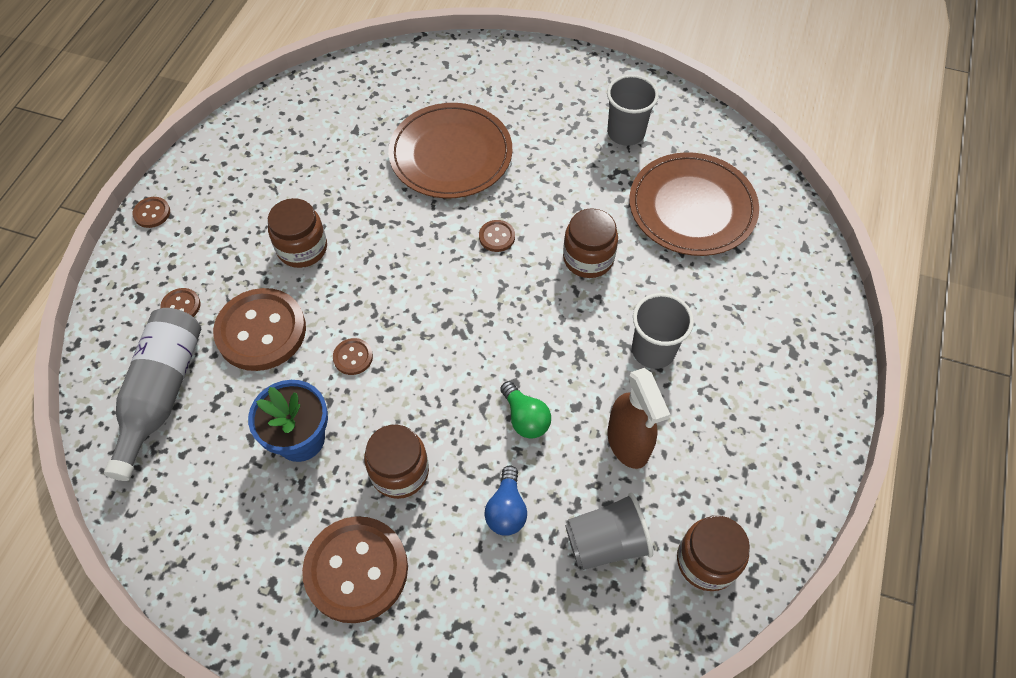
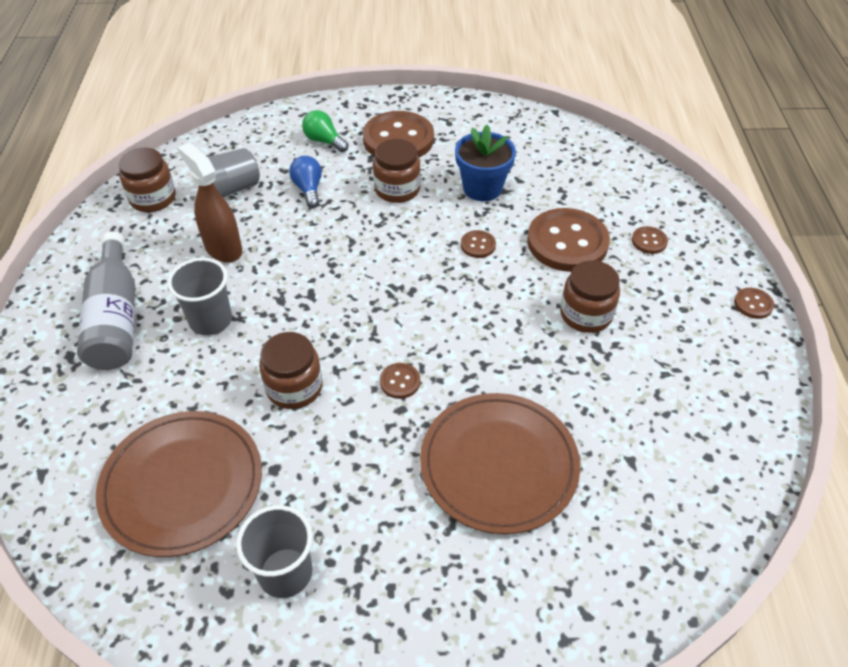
camera: 160 degrees right, 10 degrees down
grey bottle [104,308,201,481] -> grey bottle moved to [77,231,135,370]
green light bulb [500,381,551,439] -> green light bulb moved to [302,110,348,152]

